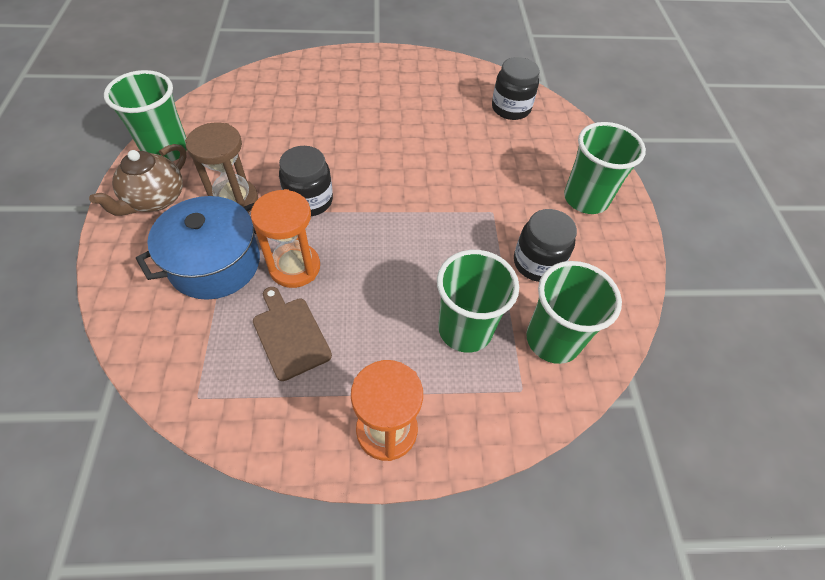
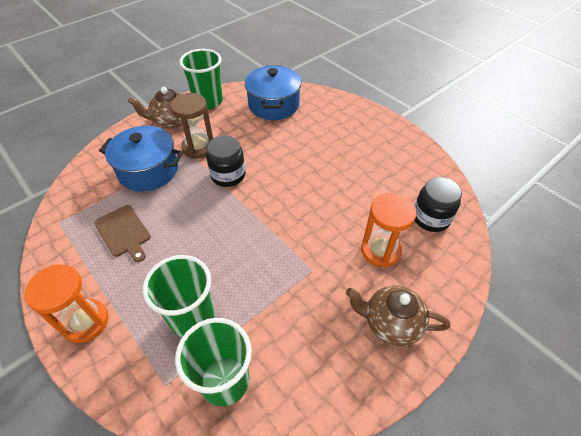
camera: 55 degrees right, 5 degrees down
orange hourglass [251,189,320,288] -> orange hourglass moved to [361,193,417,268]
brown cutting board [253,287,332,381] -> brown cutting board turned 120 degrees clockwise [94,205,151,262]
black jar [514,209,577,282] -> none
green cup [564,122,646,214] -> brown teapot [346,285,450,347]
none -> blue pot [245,66,301,120]

